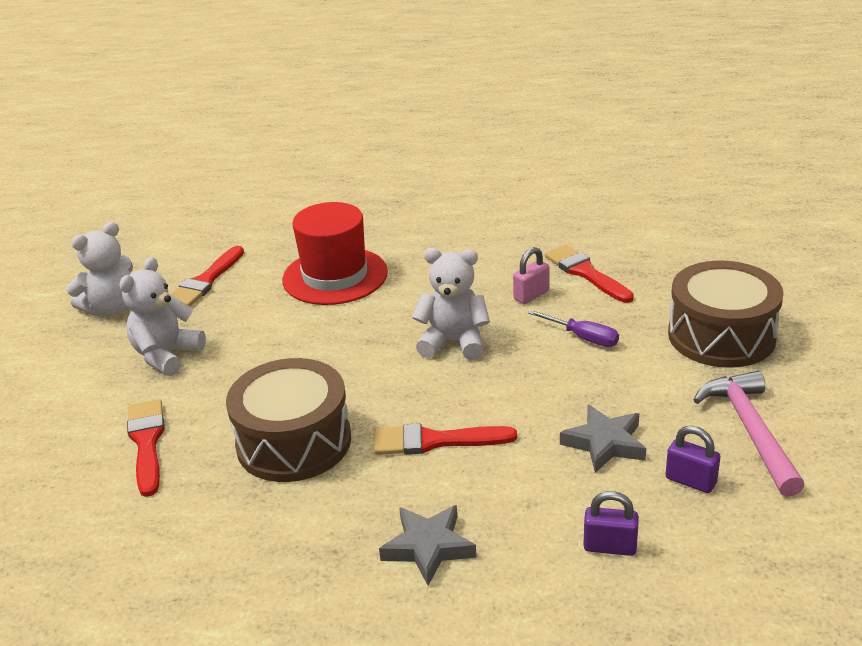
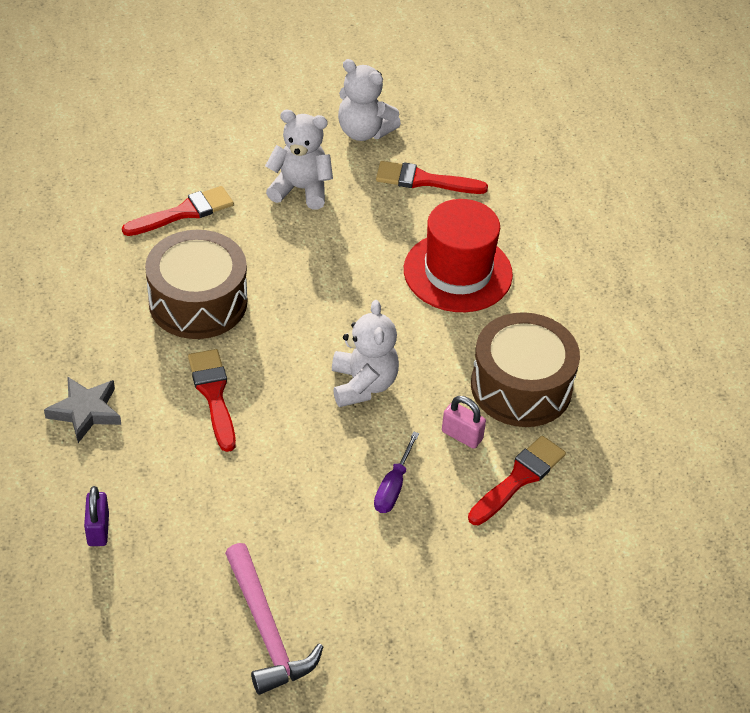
camera: 70 degrees right, 15 degrees up
grey star [560,405,646,473] -> none
purple padlock [665,426,720,493] -> none
brown drum [668,261,784,368] -> brown drum moved to [471,312,580,427]
pink hammer [694,371,805,497] -> pink hammer turned 90 degrees clockwise [225,543,323,695]

